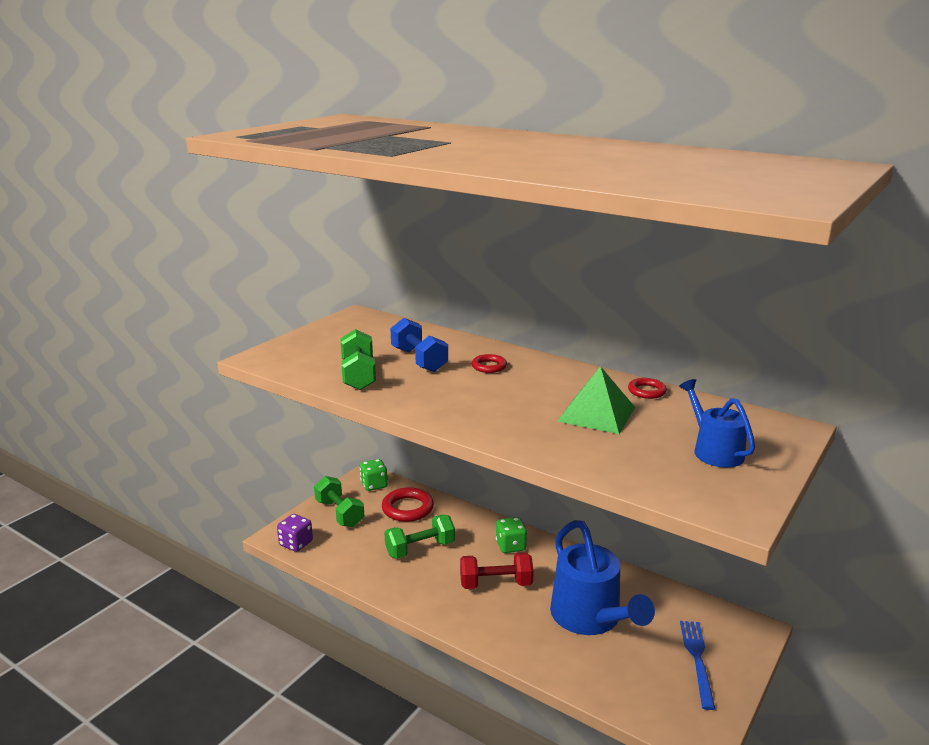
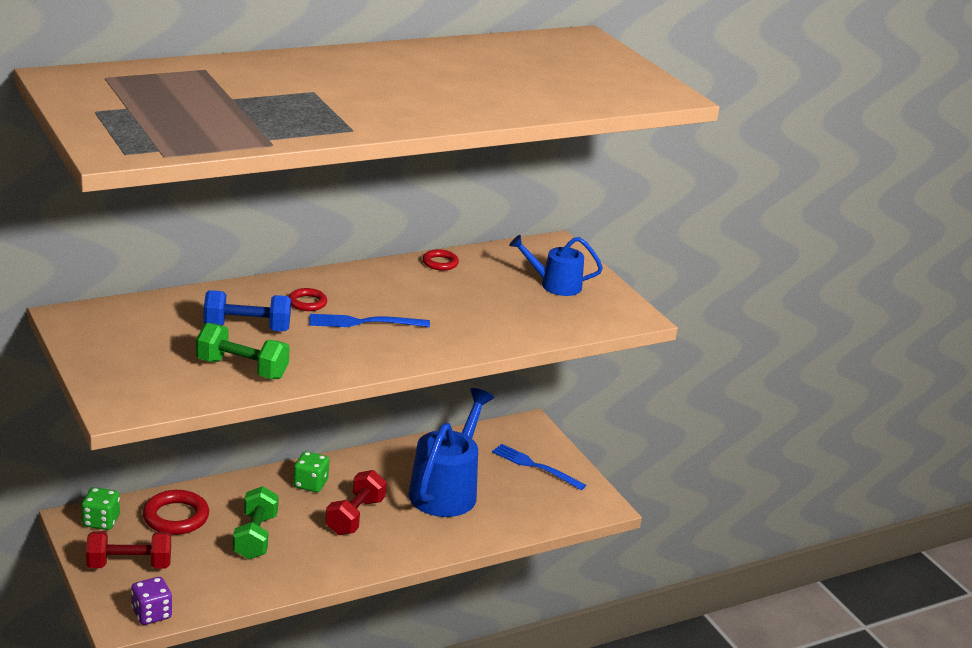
camera: 65 degrees left, 5 degrees up
green dumbbell [314,476,365,527] -> red dumbbell [86,531,171,569]
blue watering can [550,520,655,635] -> blue watering can turned 75 degrees counterclockwise [408,388,494,517]
green pyramid [557,366,635,434] -> none
none -> blue fork [309,314,430,327]

